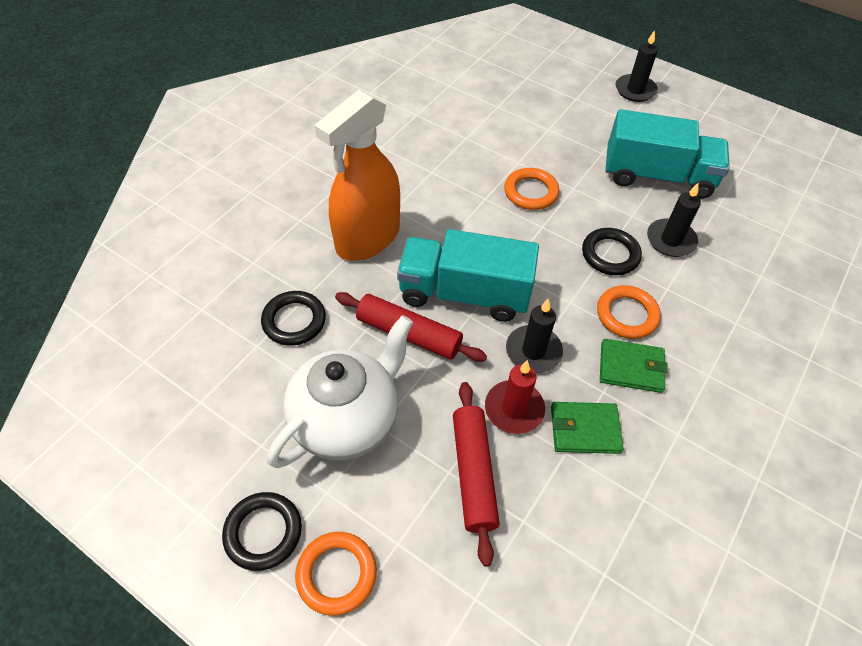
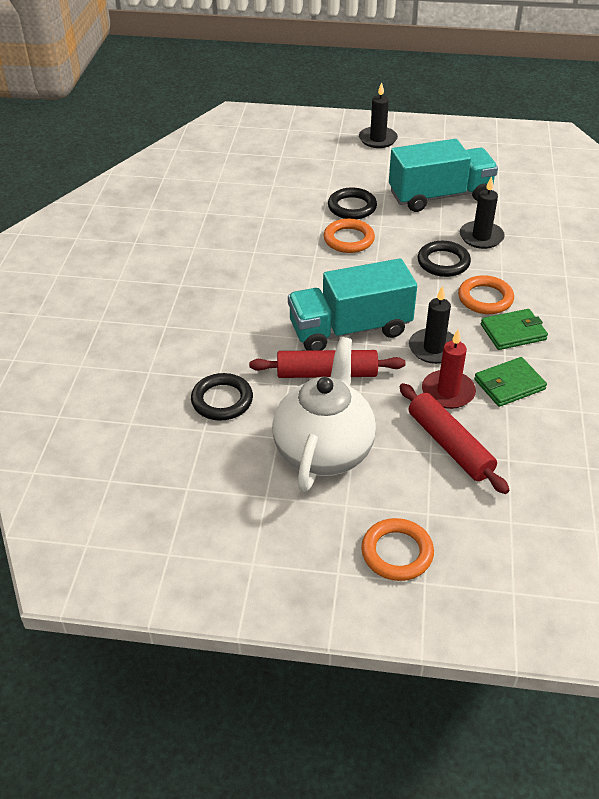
camera: 25 degrees left, 10 degrees down
black ring [222,492,302,571] -> black ring moved to [328,187,377,219]
orange spray bottle [314,90,400,261] -> none

